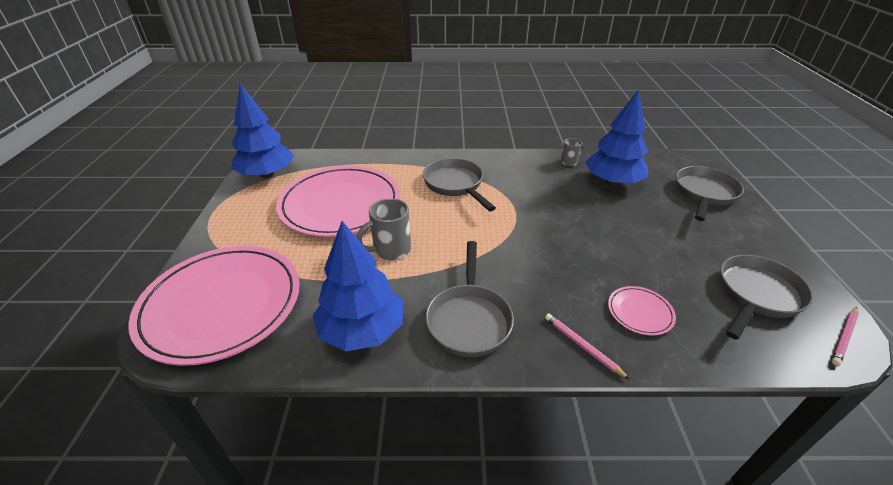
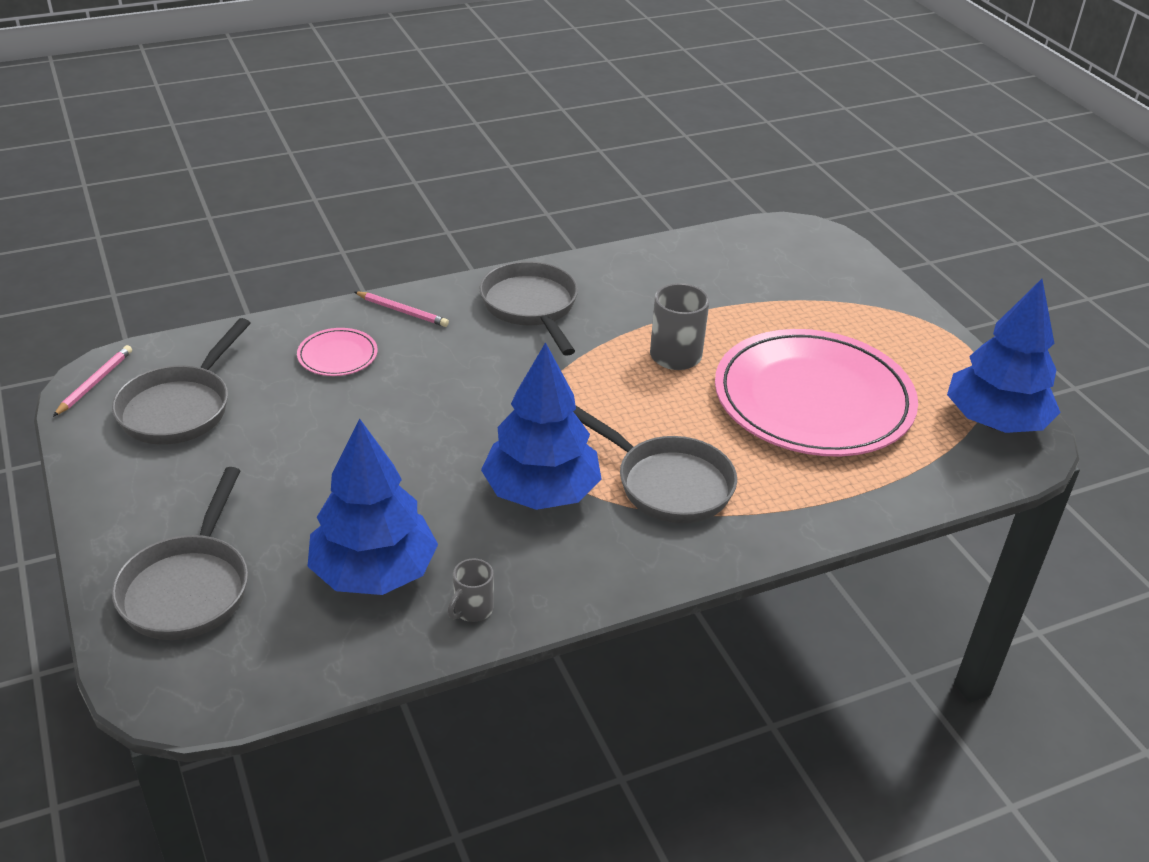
camera: 155 degrees right, 0 degrees up
pink plate [128,246,300,366] -> none
blue tree [313,221,403,351] -> blue tree moved to [481,342,602,510]

